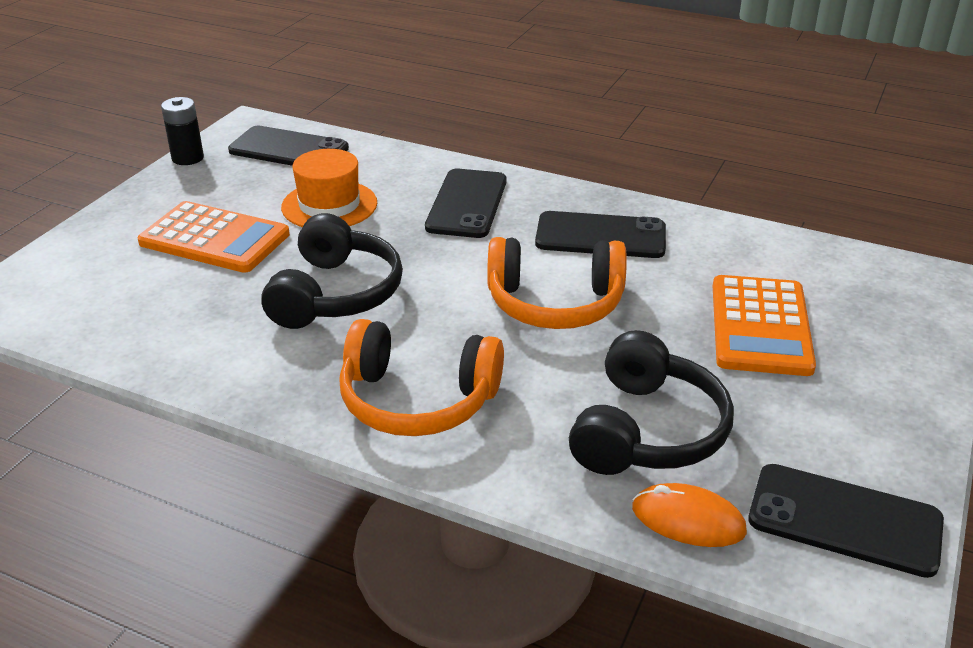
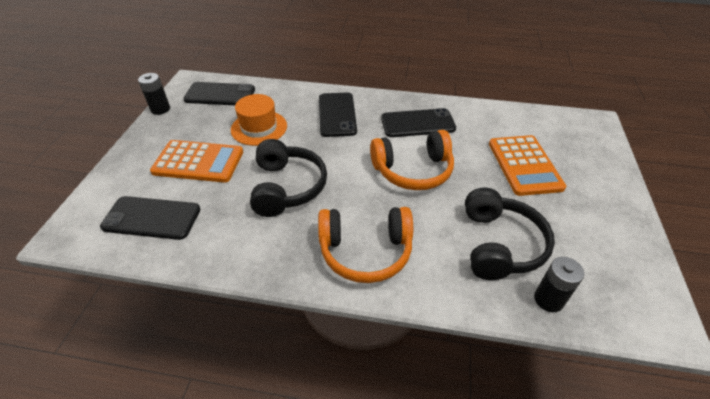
camera: 15 degrees left, 10 degrees up
orange mouse [632,483,747,547] -> black battery [534,257,584,312]
black phone [748,464,944,578] -> black phone moved to [100,196,200,240]

